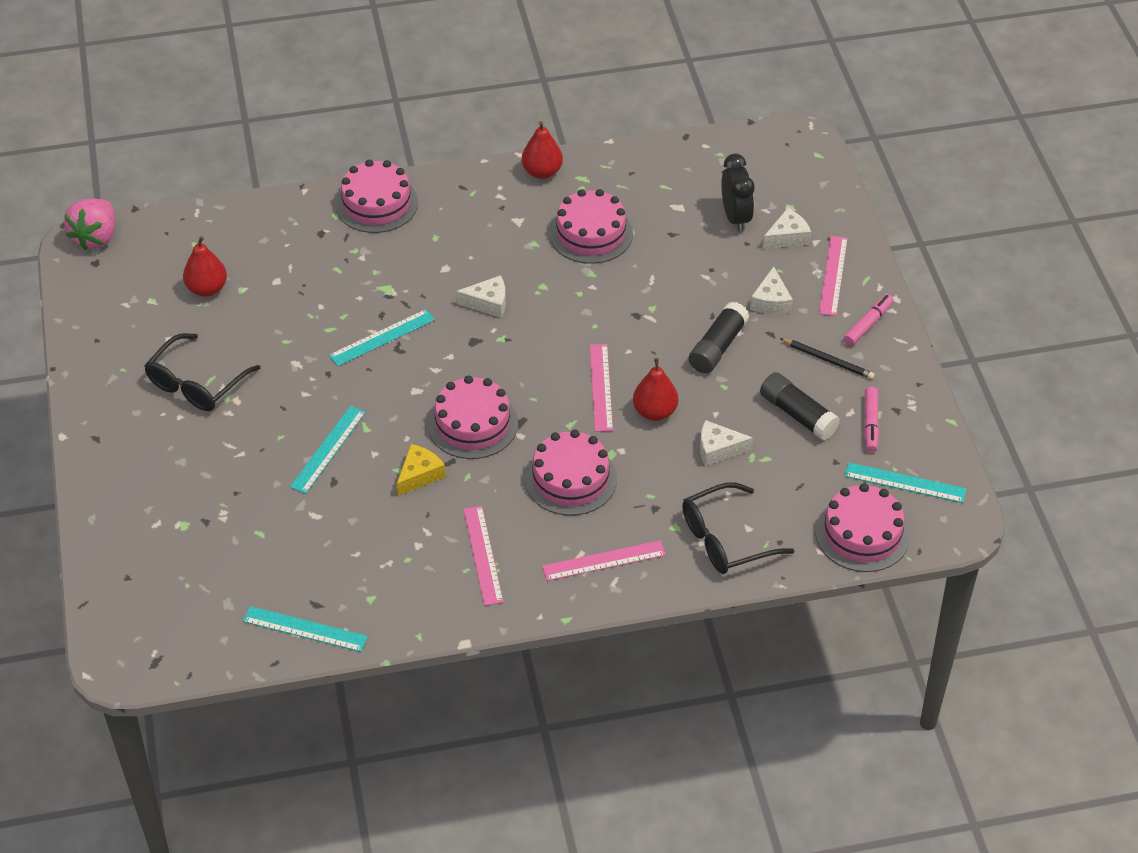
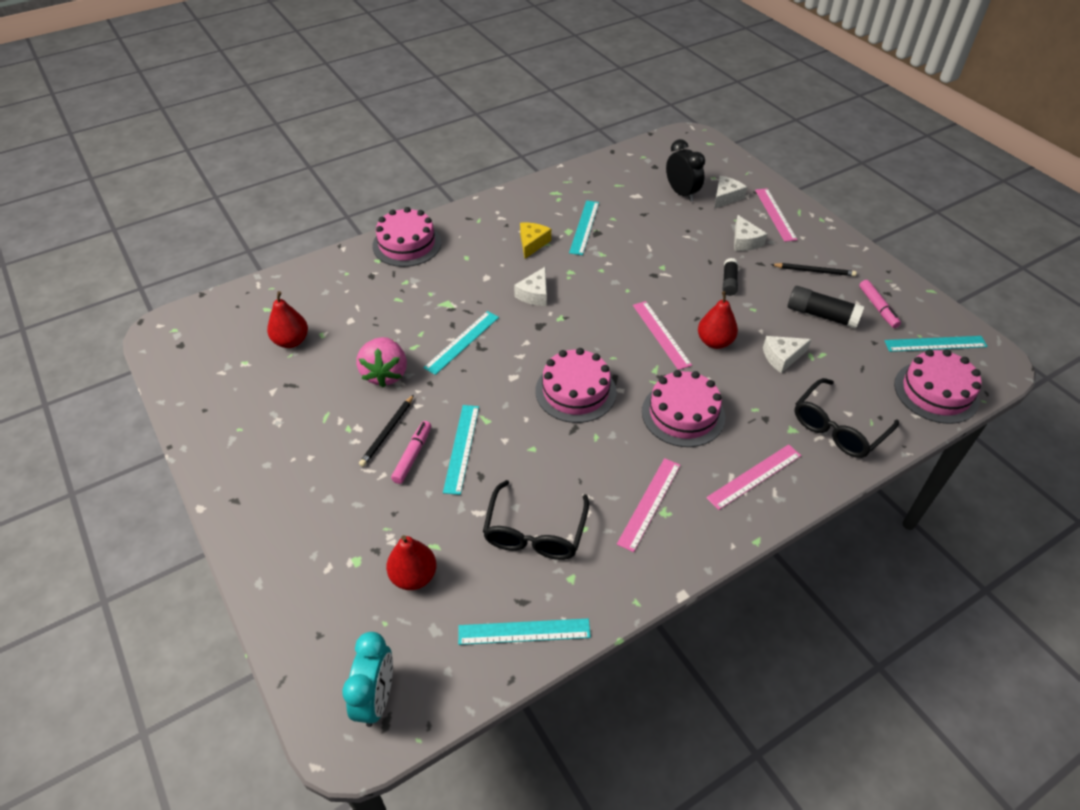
camera: 20 degrees left, 0 degrees up
pink strawberry [64,199,115,250] -> pink strawberry moved to [356,337,407,388]
black glasses [144,333,260,411] -> black glasses moved to [483,480,589,560]
yellow cheese [397,444,446,496] -> yellow cheese moved to [520,223,551,259]
white cheese [456,275,506,318] -> white cheese turned 135 degrees clockwise [514,267,547,306]
pink ruler [464,506,503,606] -> pink ruler turned 60 degrees clockwise [617,458,680,552]
red pear [522,121,563,179] -> red pear moved to [386,535,437,590]
pink cake [549,189,633,264] -> turquoise ruler [569,200,599,255]
black glue stick [689,301,750,373] -> black glue stick [723,258,738,296], size x0.63
pink marker [844,294,894,346] -> pink marker moved to [391,421,431,484]
none -> turquoise clock [342,632,393,727]
none -> black pencil [359,395,414,467]

